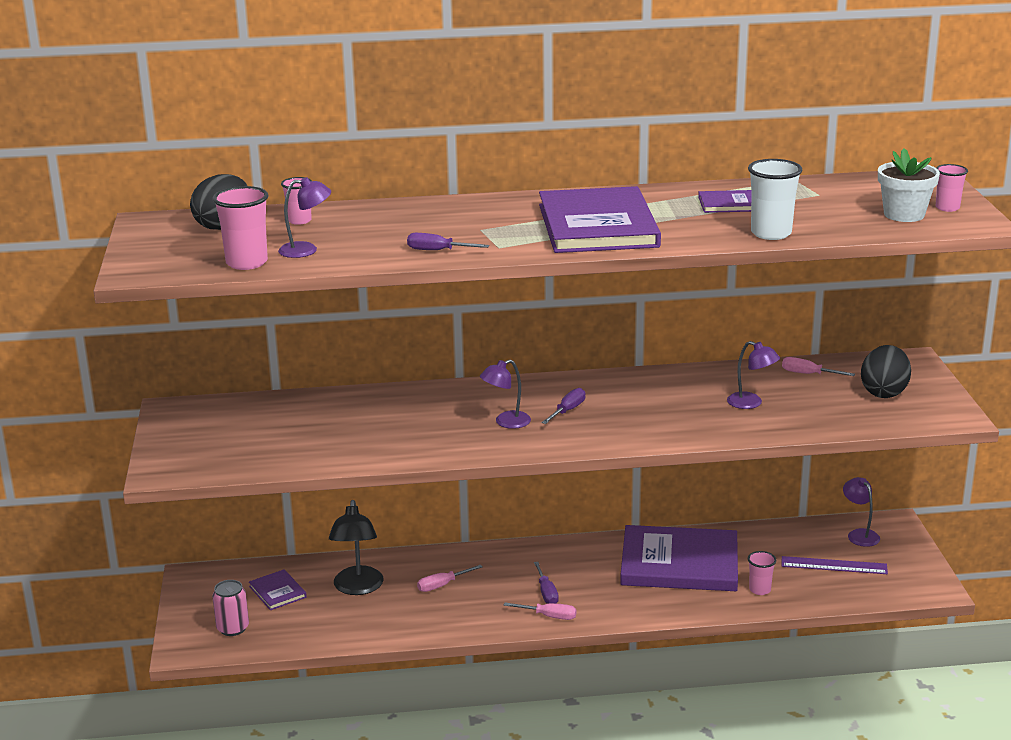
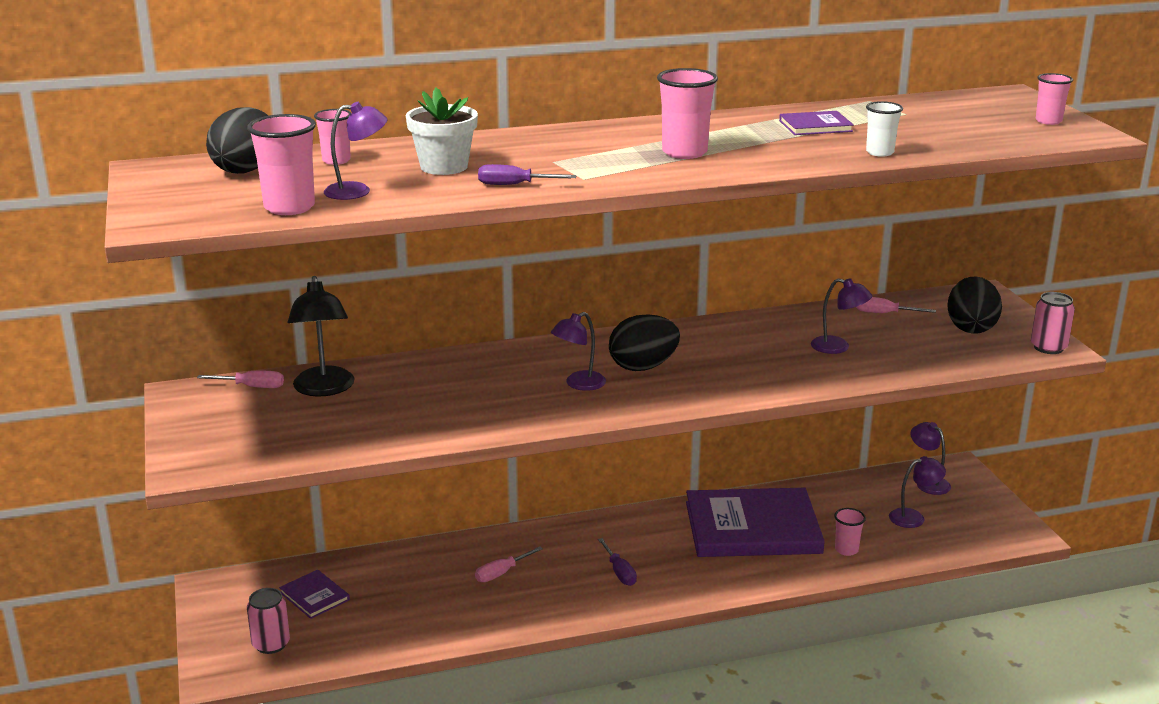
camera: 10 degrees left, 0 degrees up
black lamp [329,500,384,595] -> black lamp moved to [288,276,355,396]
pink screwdriver [504,602,576,620] -> pink screwdriver moved to [197,371,284,388]
purple book [539,186,661,253] -> pink cup [657,68,718,159]
purple screwdriver [542,388,585,424] -> black egg [609,314,680,371]
white cup [748,159,802,240] -> white cup [866,101,903,157], size x0.61
purple ruler [782,556,888,574] -> purple lamp [889,456,946,528]
white flower pot [878,148,940,222] -> white flower pot moved to [406,88,478,175]
none -> pink can [1031,292,1075,354]

